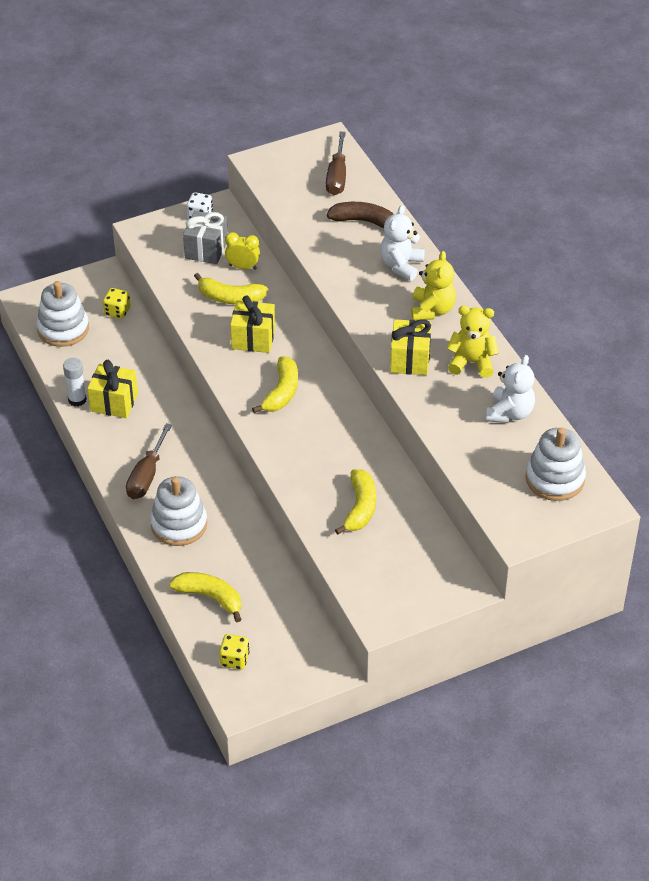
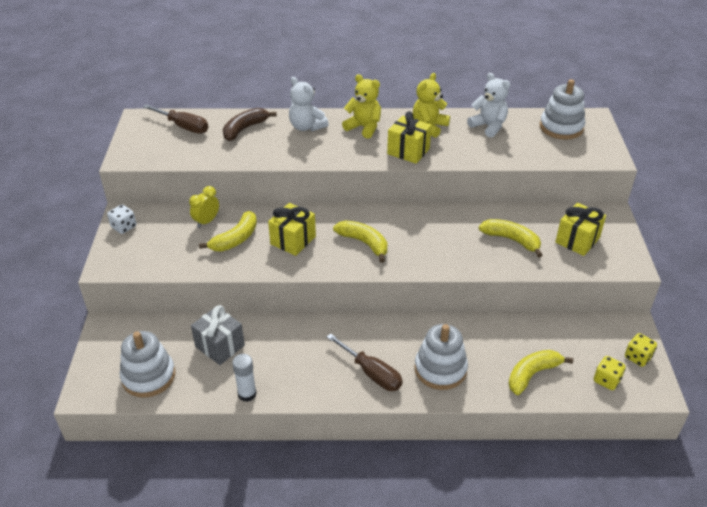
camera: 65 degrees left, 5 degrees down
yellow gift [87,360,138,418] -> yellow gift moved to [555,203,606,256]
yellow dice [103,288,130,319] -> yellow dice moved to [625,333,657,367]
grey gift [183,211,228,264] -> grey gift moved to [191,305,245,365]

